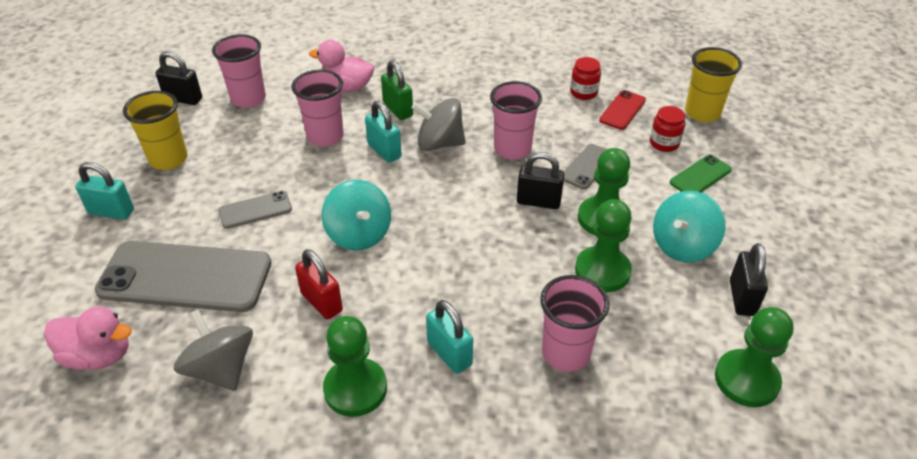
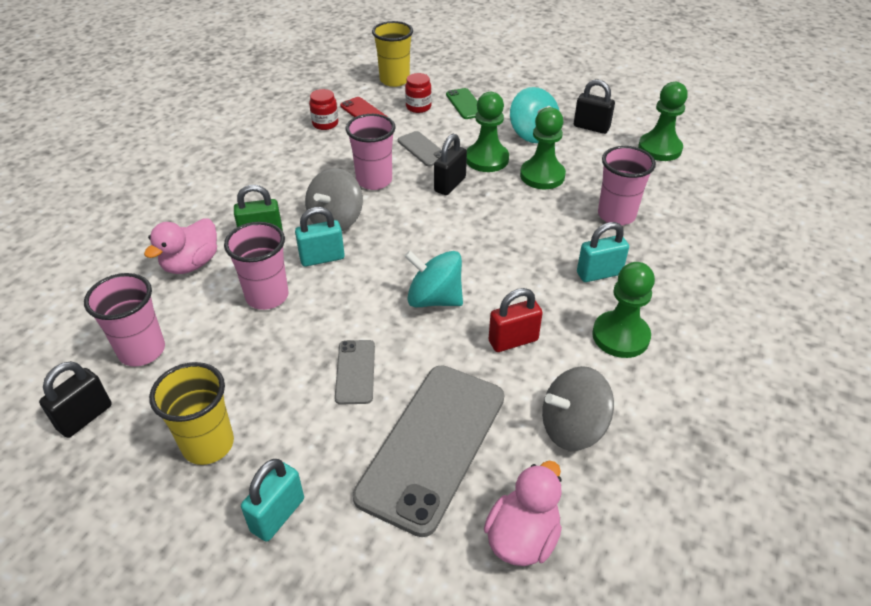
camera: 70 degrees left, 0 degrees up
turquoise spinning top [322,180,391,250] -> turquoise spinning top turned 150 degrees counterclockwise [404,251,463,307]

